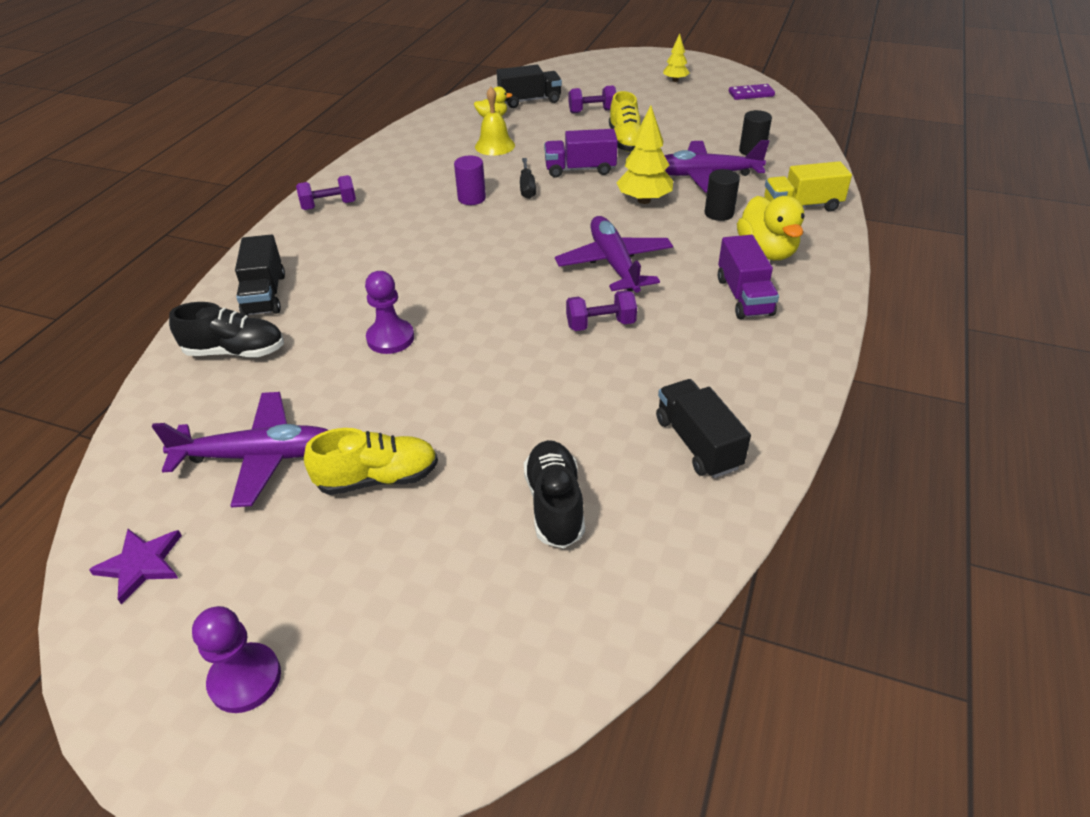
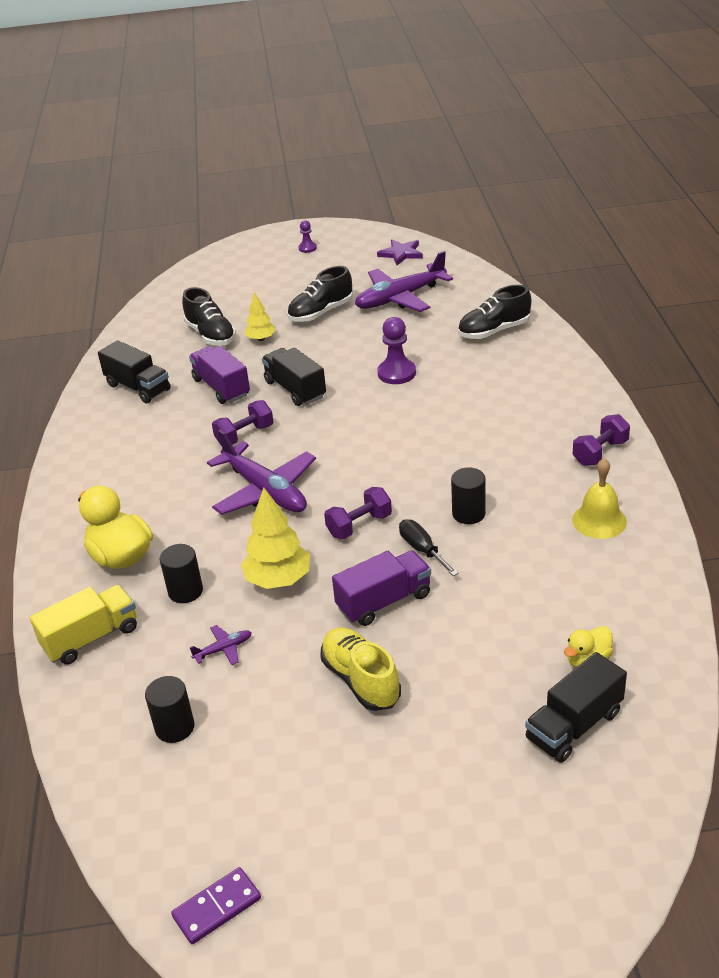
camera: 155 degrees right, 5 degrees down
purple pawn [192,606,281,713] -> purple pawn [298,220,317,253], size x0.56
black truck [235,234,285,316] -> black truck moved to [262,347,326,406]
yellow shoe [304,428,438,495] -> black shoe [287,266,353,322]
purple cylinder [454,156,486,205] -> black cylinder [451,467,486,524]
yellow bell [475,87,515,156] -> yellow bell moved to [572,458,627,539]
purple dumbbell [569,85,616,113] -> purple dumbbell moved to [324,487,392,539]
yellow tree [663,34,689,82] -> yellow tree moved to [245,292,276,341]
purple plane [664,140,769,192] -> purple plane [190,625,252,665], size x0.42
purple truck [718,235,779,319] -> purple truck moved to [189,346,250,404]

